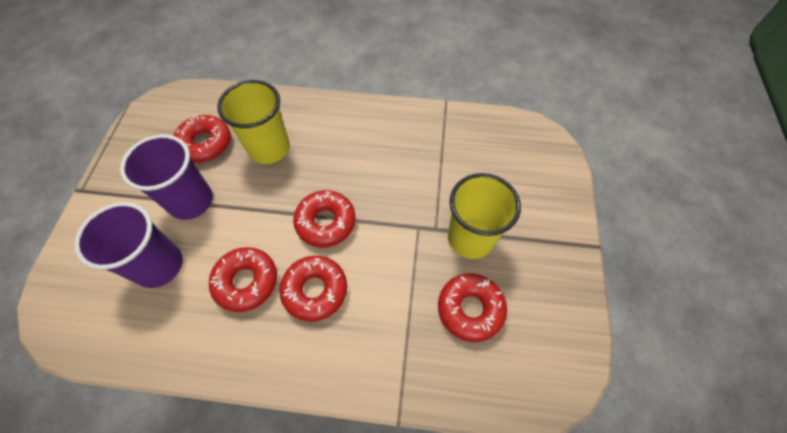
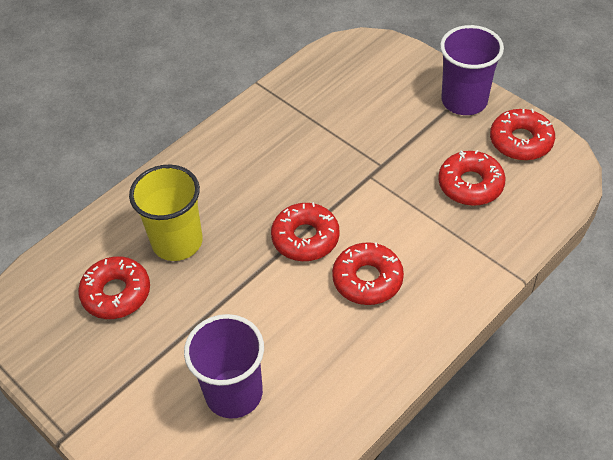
camera: 50 degrees left, 10 degrees down
purple cup [120,134,213,220] -> purple cup moved to [440,25,504,115]
red donut [209,247,277,312] -> red donut moved to [490,109,555,161]
yellow cup [448,173,521,259] -> none

